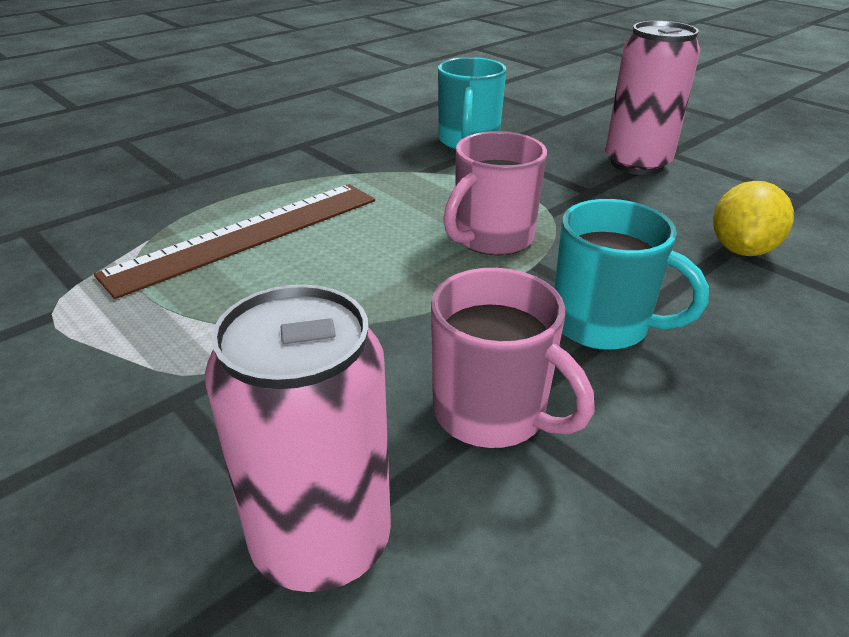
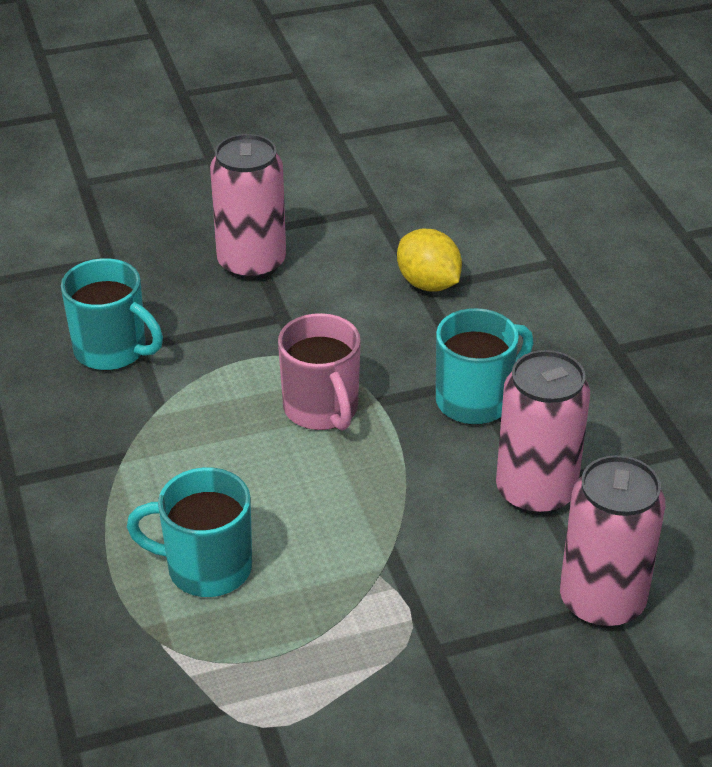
camera: 65 degrees left, 5 degrees up
brown ruler [94,184,375,299] -> turquoise mug [127,467,252,597]
pink mug [431,268,595,448] -> pink can [496,350,590,515]

